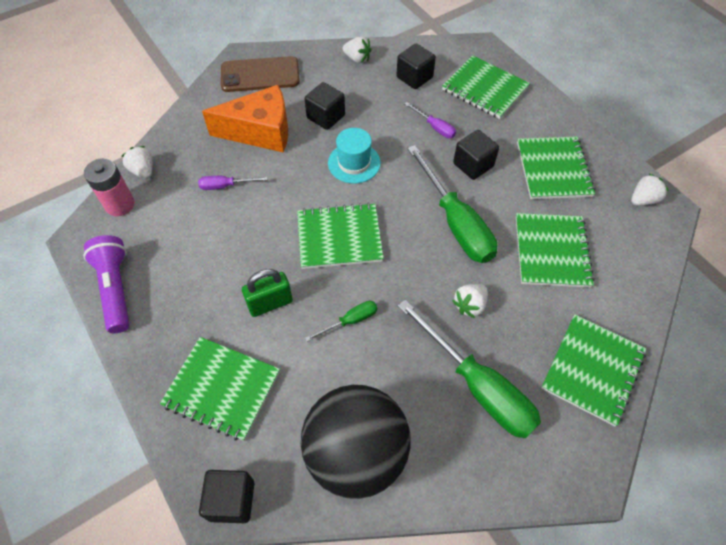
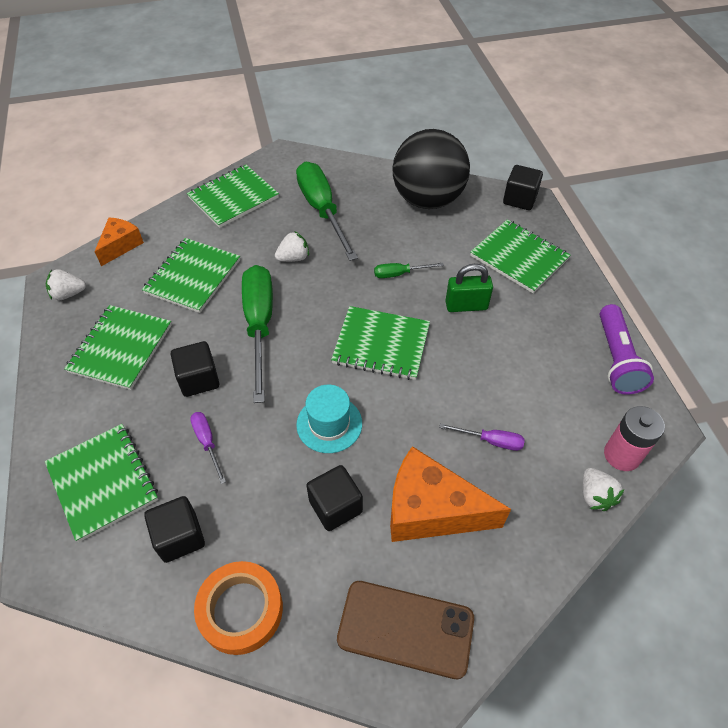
camera: 160 degrees left, 5 degrees down
white strawberry [342,36,372,63] -> orange tape [194,561,283,655]
none -> orange cheese [94,217,144,266]

